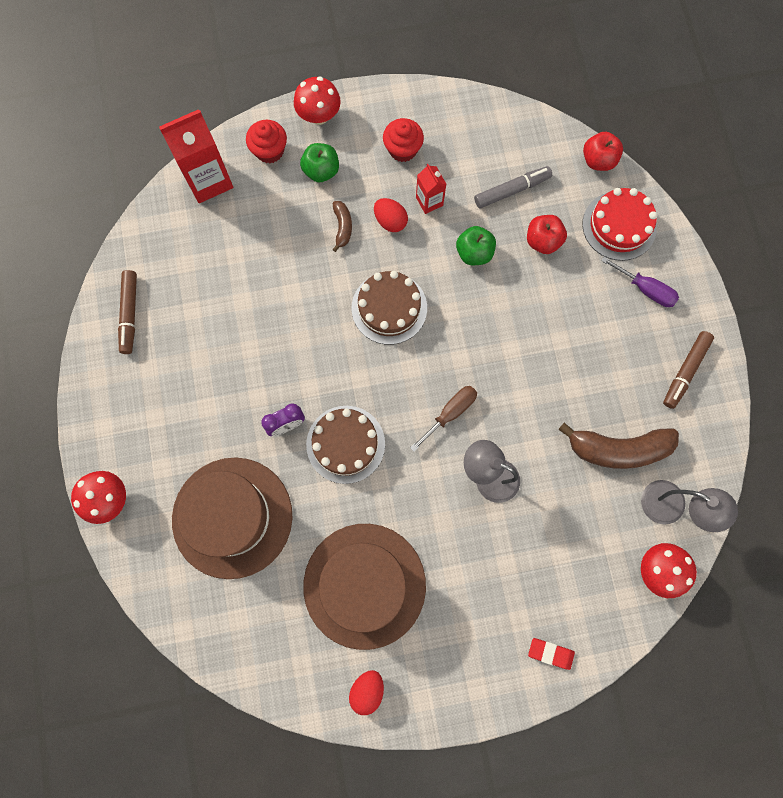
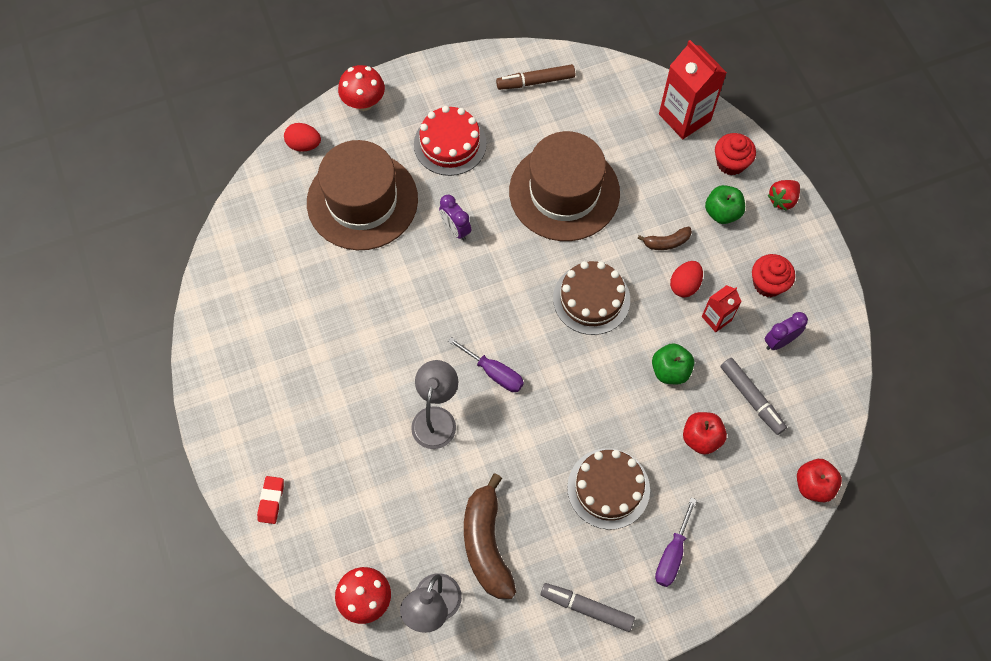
camera: 80 degrees right, 10 degrees down
red mushroom [294,77,341,125] -> red strawberry [768,180,800,211]
brown hat [303,524,426,650] -> brown hat moved to [509,131,620,241]
brown cake [306,406,385,484] -> brown cake moved to [567,448,650,530]
red egg [349,670,384,715] -> red egg moved to [284,123,321,151]
brown screwdriver [410,386,477,452] -> purple screwdriver [448,337,524,392]
red cake [582,188,657,261] -> red cake moved to [414,106,487,176]
brown marker [663,331,714,409] -> grey marker [540,583,635,632]
none -> purple clock [765,312,808,350]

